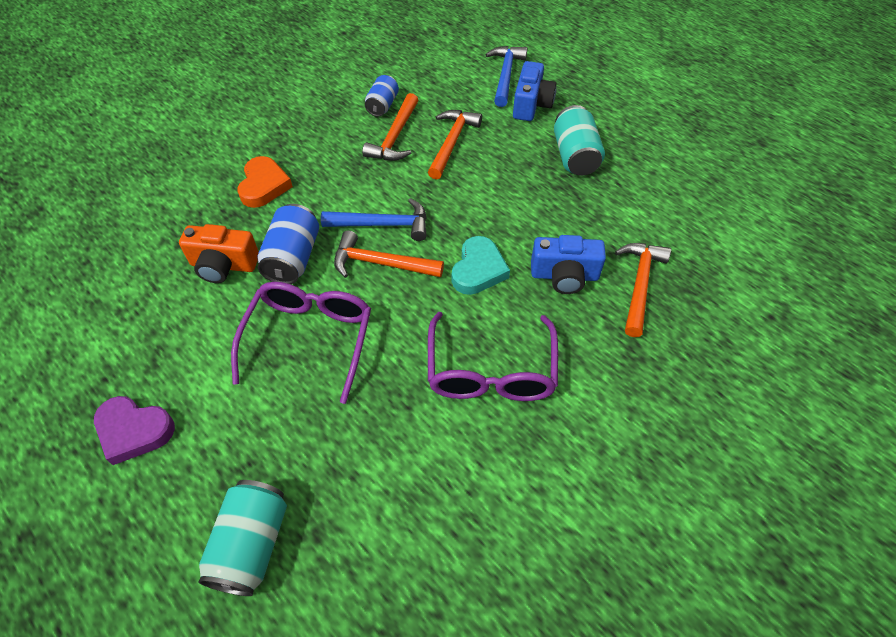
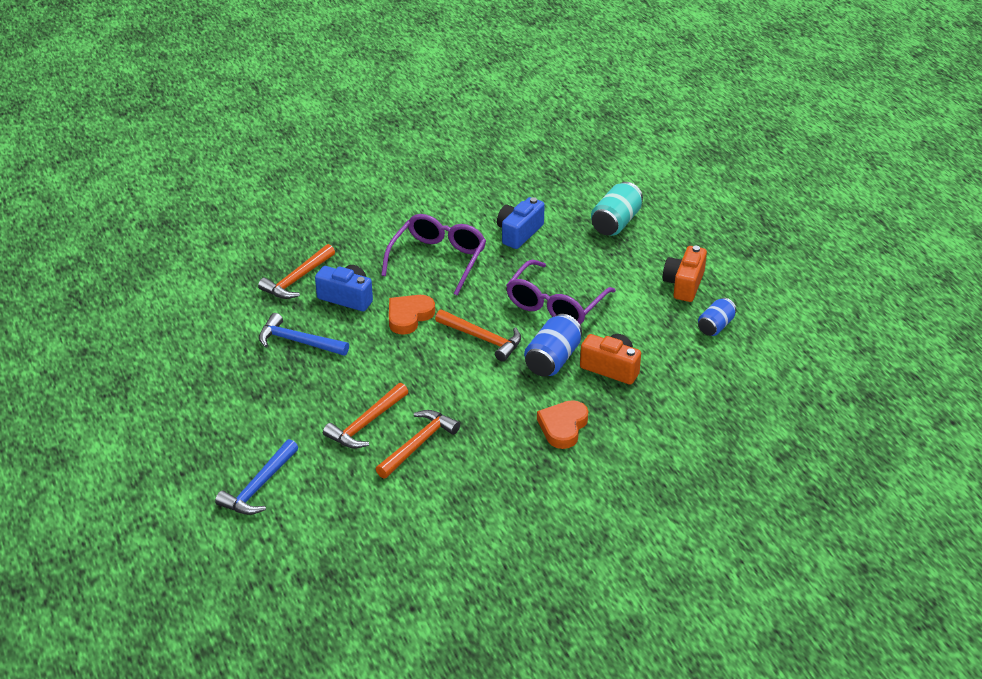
camera: 160 degrees left, 15 degrees down
purple heart [94,396,175,465] -> orange camera [663,246,707,302]
blue hammer [321,198,427,241] -> blue hammer moved to [259,313,349,356]
blue can [365,75,399,117] -> blue can moved to [698,298,736,336]
turquoise heart [452,236,510,295] -> orange heart [389,295,435,335]
blue camera [513,61,557,121] -> blue camera moved to [497,197,545,249]
turquoise can [554,105,605,176] -> none

